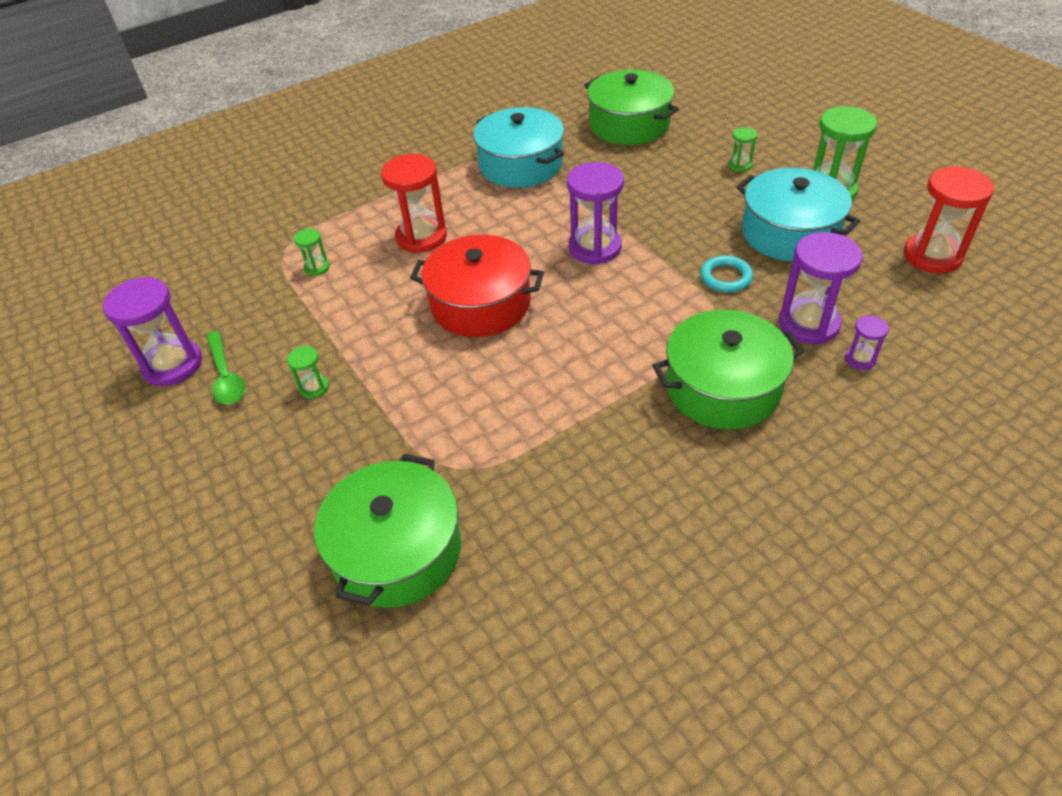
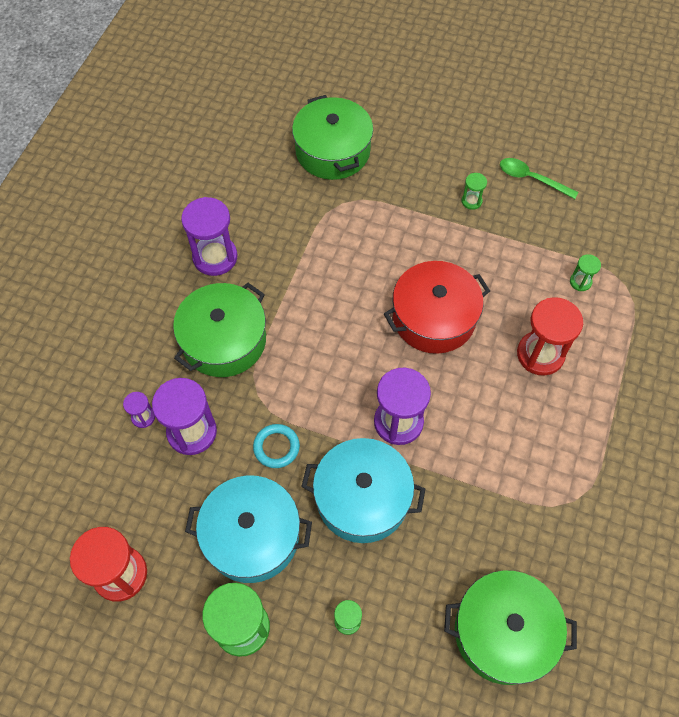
camera: 140 degrees right, 15 degrees up
purple hourglass [103,277,202,386] -> purple hourglass moved to [181,197,238,276]
turquoise pot [473,107,564,188] -> turquoise pot moved to [301,438,425,543]

